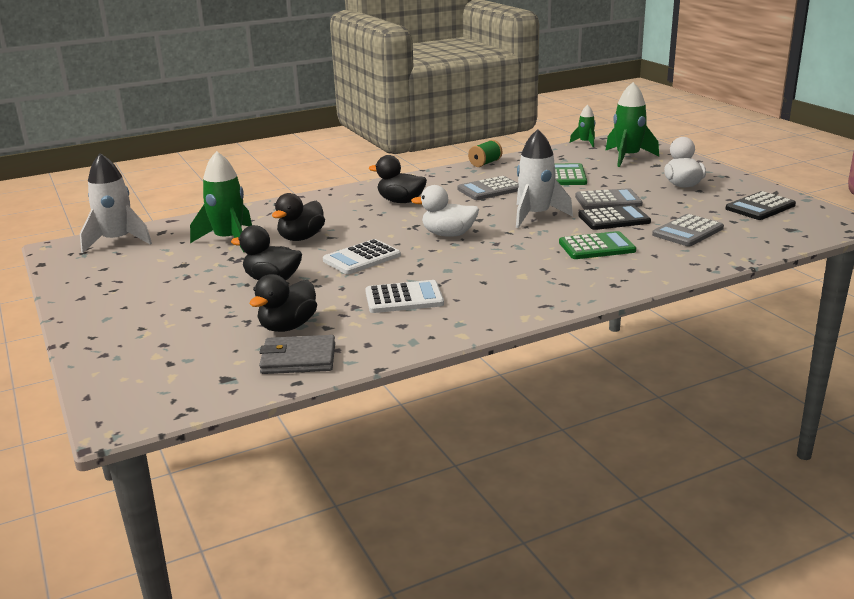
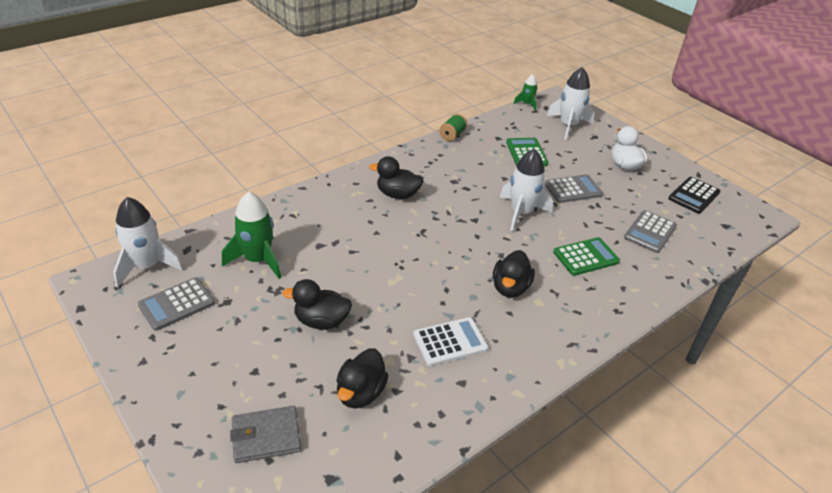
camera: 15 degrees left, 15 degrees up
grey wallet [259,335,335,374] -> grey wallet moved to [230,406,301,463]
black duck [272,193,325,241] -> black duck moved to [493,250,535,298]
white calculator [323,239,401,274] -> none
white duck [411,185,479,237] -> none
grey calculator [457,176,519,200] -> grey calculator moved to [138,277,215,331]
black calculator [578,205,651,230] -> none
green rocket [605,82,659,167] -> white rocket [547,67,594,140]

